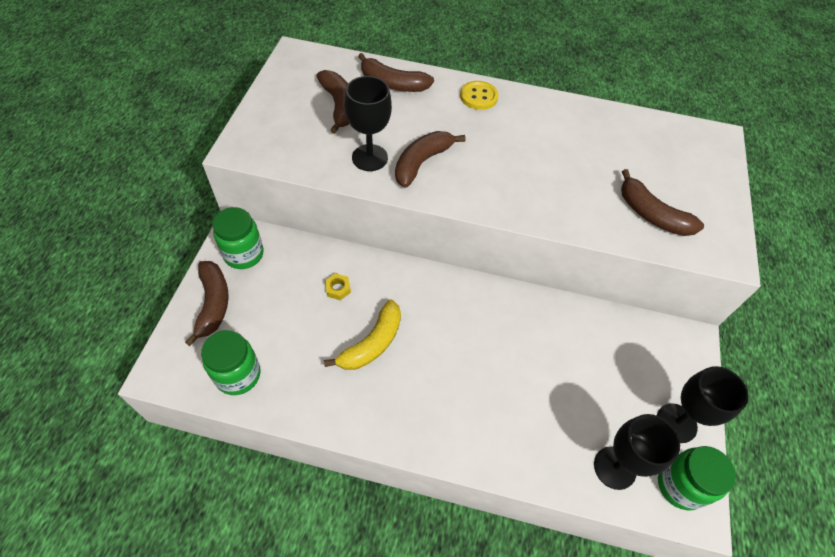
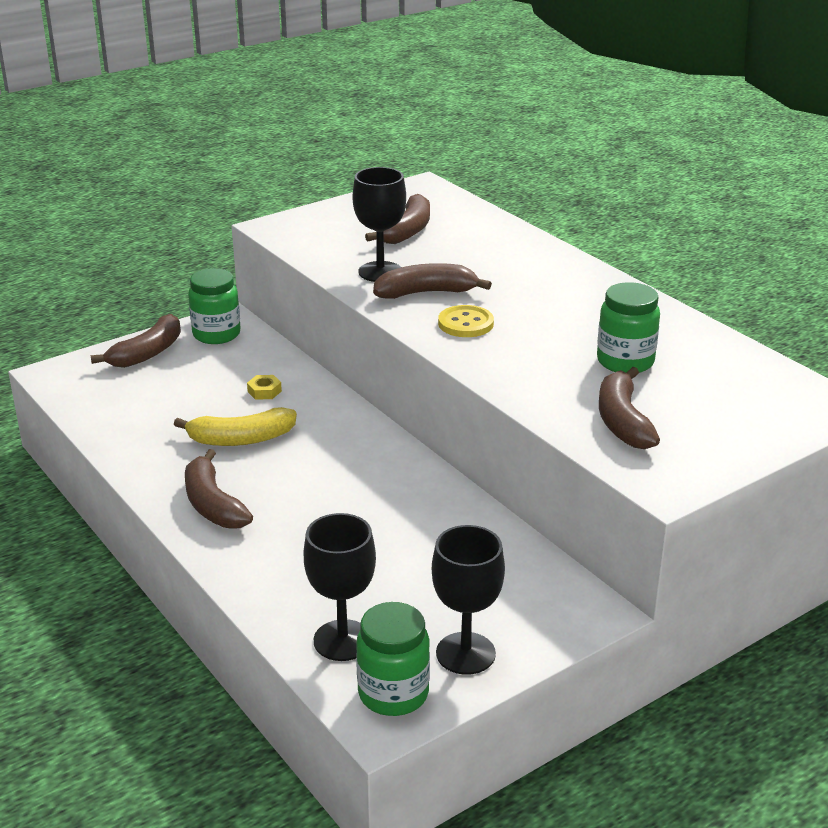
camera: 45 degrees right, 25 degrees down
green jar [201,330,261,395] -> green jar moved to [597,282,660,373]
brown banana [358,53,434,92] -> brown banana moved to [185,449,253,529]
yellow button [460,81,499,110] -> yellow button moved to [438,305,494,337]

